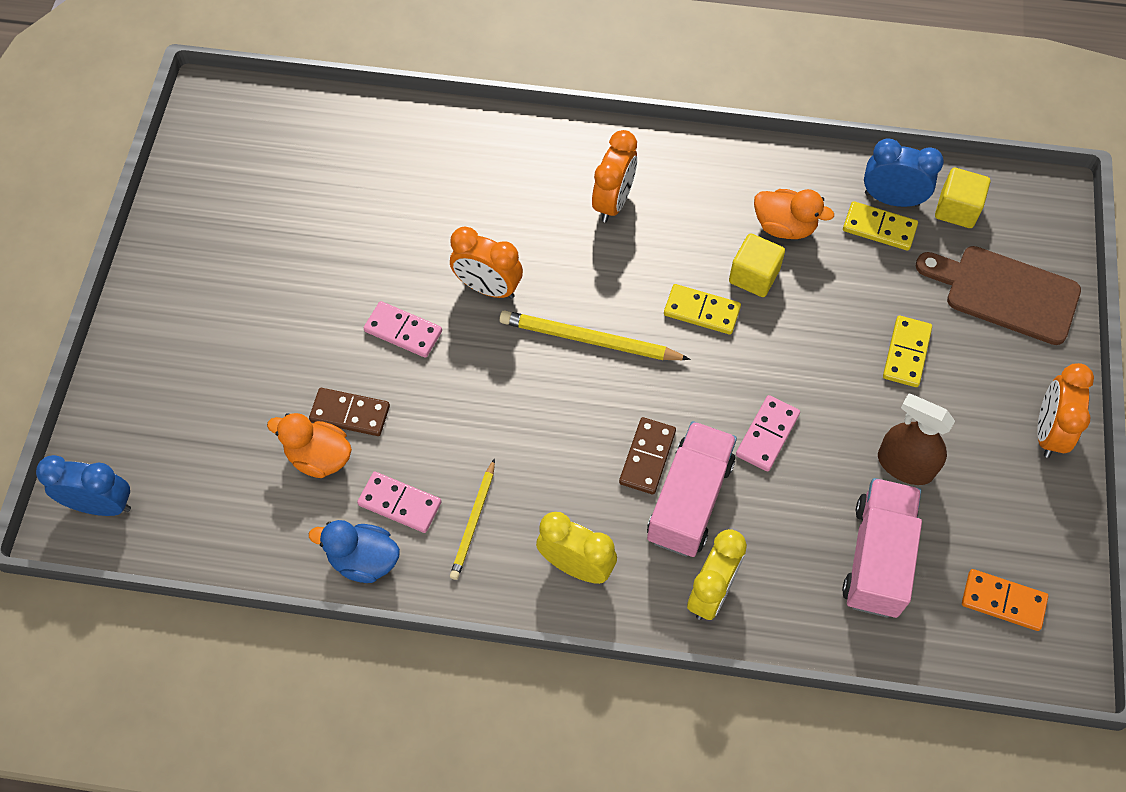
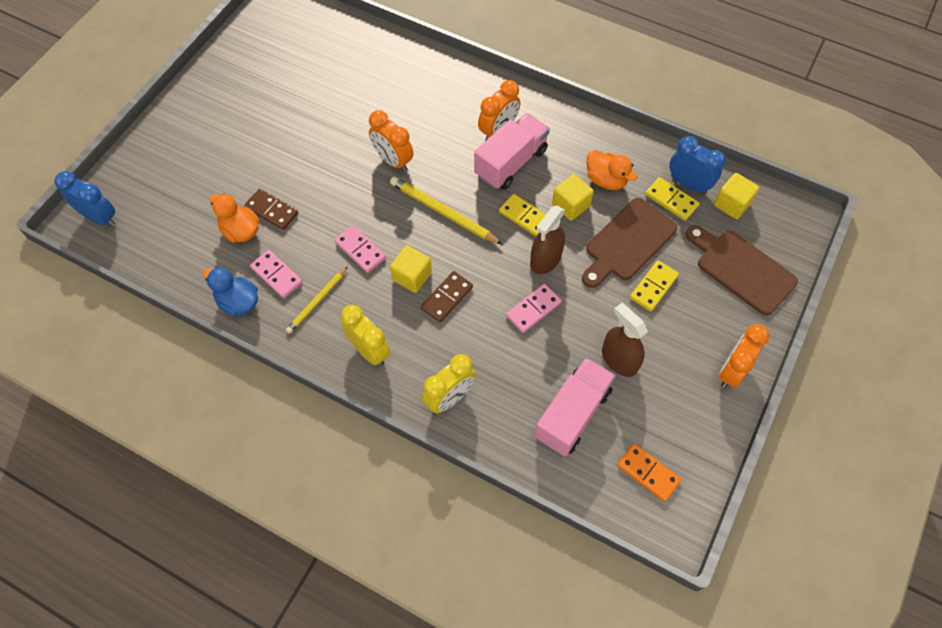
camera: 20 degrees right, 0 degrees up
pink domino [364,301,442,358] -> pink domino moved to [334,225,386,273]
pink truck [647,421,737,557] -> pink truck moved to [474,113,550,190]
none -> yellow cube [390,245,432,293]
none -> brown spray bottle [530,205,565,274]
none -> brown cutting board [582,198,677,288]

